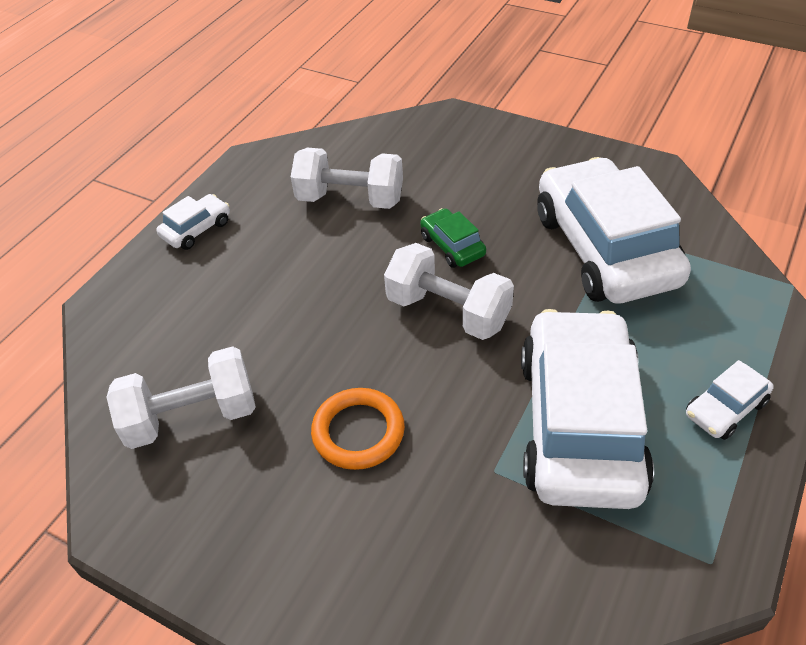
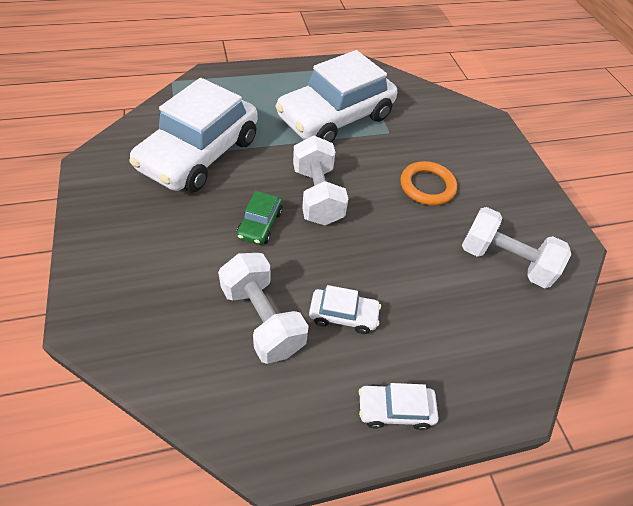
camera: 140 degrees left, 5 degrees up
white car [686,360,773,440] -> white car moved to [309,285,381,334]

